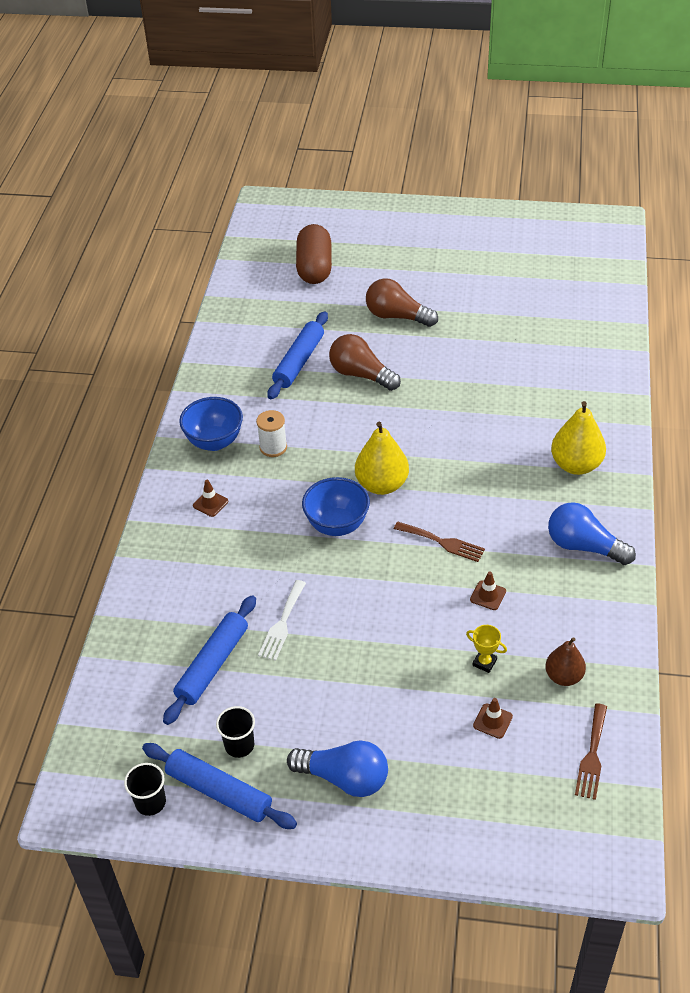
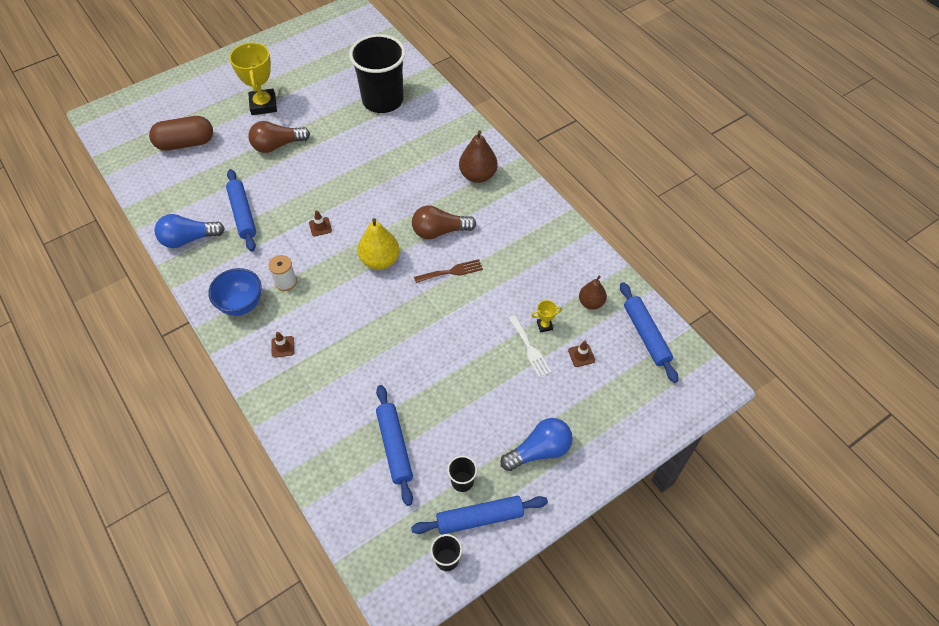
camera: 45 degrees left, 10 degrees up
white fork [258,580,306,661] -> white fork moved to [509,315,551,378]
brown capsule [296,224,332,284] -> brown capsule turned 60 degrees counterclockwise [149,116,213,151]
blue bowl [302,477,370,536] -> none
brown light bulb [329,334,401,391] -> brown light bulb moved to [412,205,476,239]
brown traffic cone [470,572,506,610] -> brown traffic cone moved to [309,210,332,236]
blue light bulb [548,502,636,565] -> blue light bulb moved to [155,214,225,248]
yellow pear [551,401,606,475] -> brown pear [459,130,498,183]
brown fork [575,703,607,800] -> blue rolling pin [620,282,678,383]
none -> yellow trophy [229,42,277,115]
none -> black cup [349,34,405,113]

